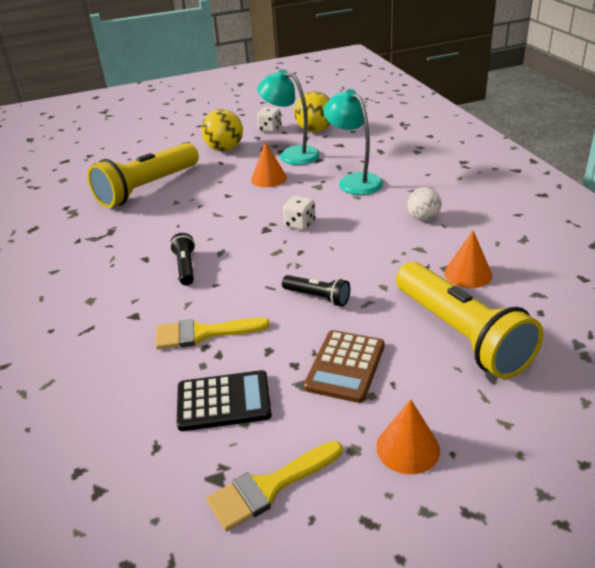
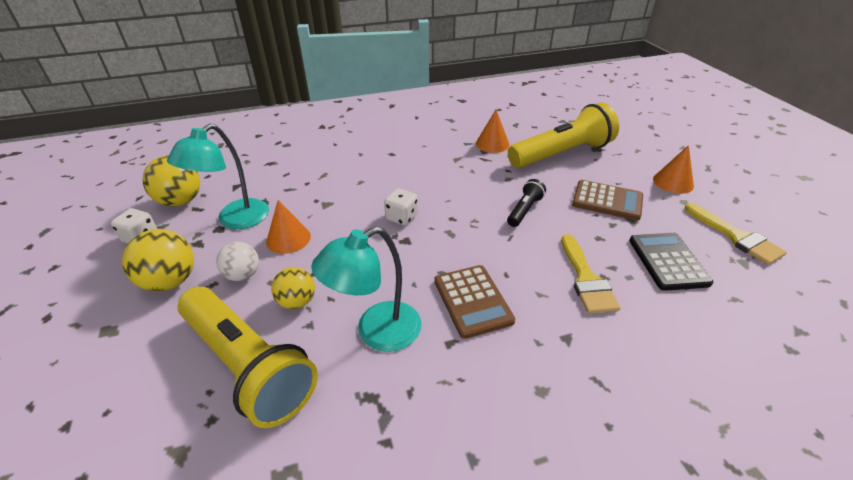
camera: 90 degrees left, 5 degrees up
black flashlight [170,233,195,286] -> brown calculator [434,265,515,339]
turquoise lamp [323,89,384,195] -> turquoise lamp moved to [311,226,422,352]
white ball [407,187,442,221] -> white ball moved to [216,242,259,281]
none -> yellow ball [271,267,315,309]

